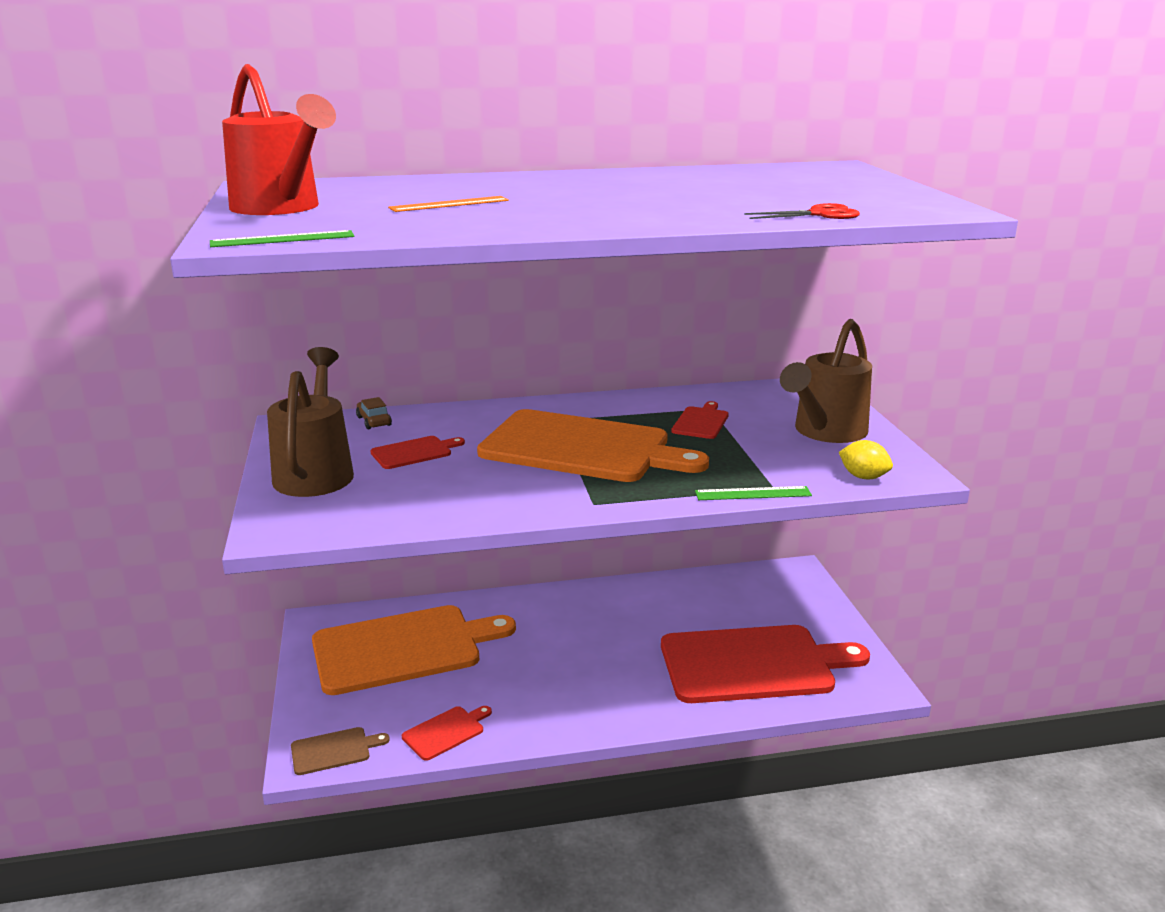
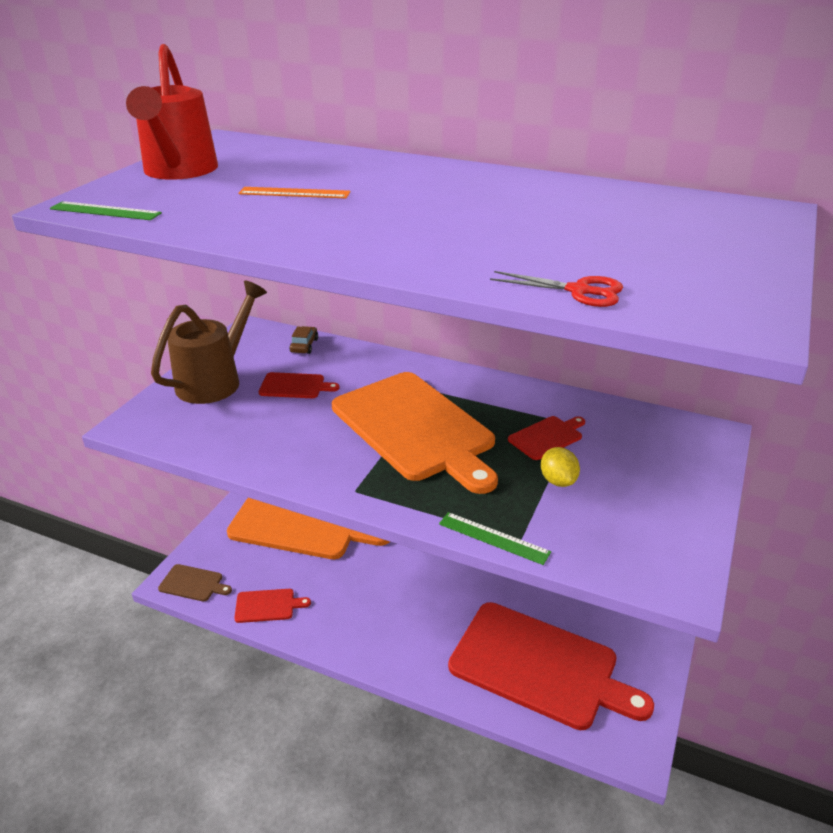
camera: 35 degrees right, 10 degrees up
brown watering can [780,319,872,443] -> none
yellow lemon [839,440,893,479] -> yellow lemon moved to [541,447,580,487]

